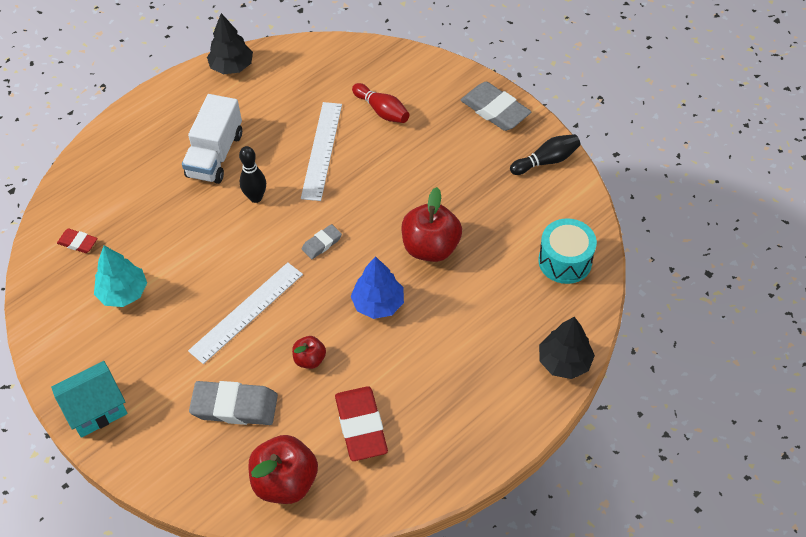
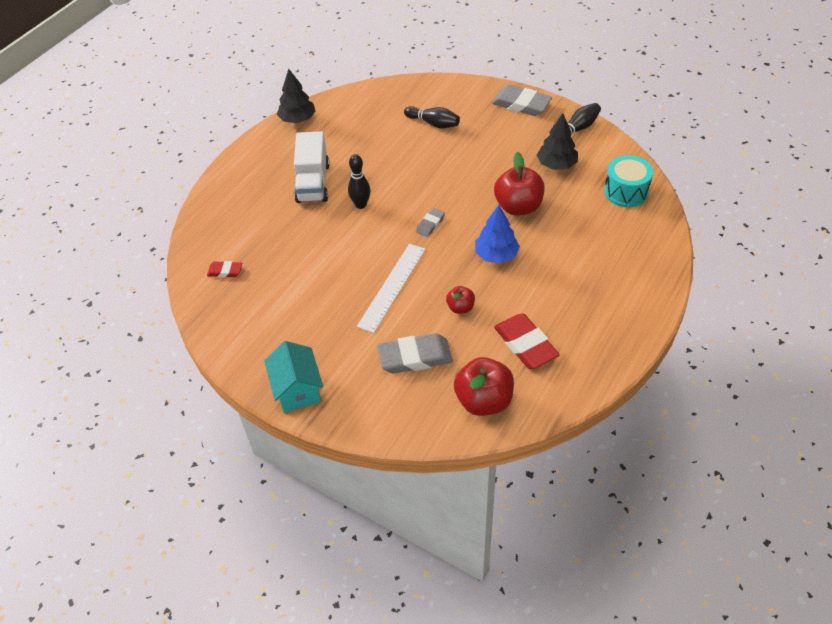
camera: 15 degrees left, 5 degrees down
turquoise house [51,361,127,438] -> turquoise house turned 60 degrees counterclockwise [264,341,323,413]
turquoise tree [94,246,147,307] -> none
white ruler [301,102,342,201] -> none
red bowling pin [352,83,409,123] -> black bowling pin [404,106,460,128]
black tree [539,317,595,379] -> black tree moved to [537,113,578,170]

